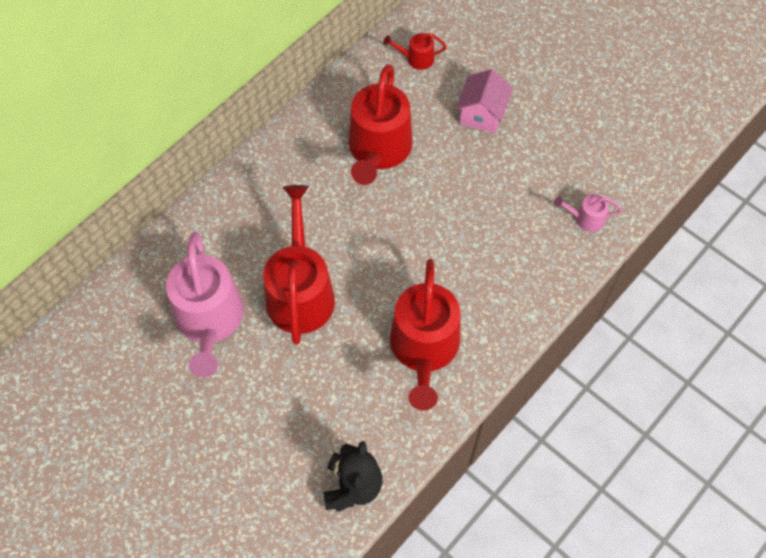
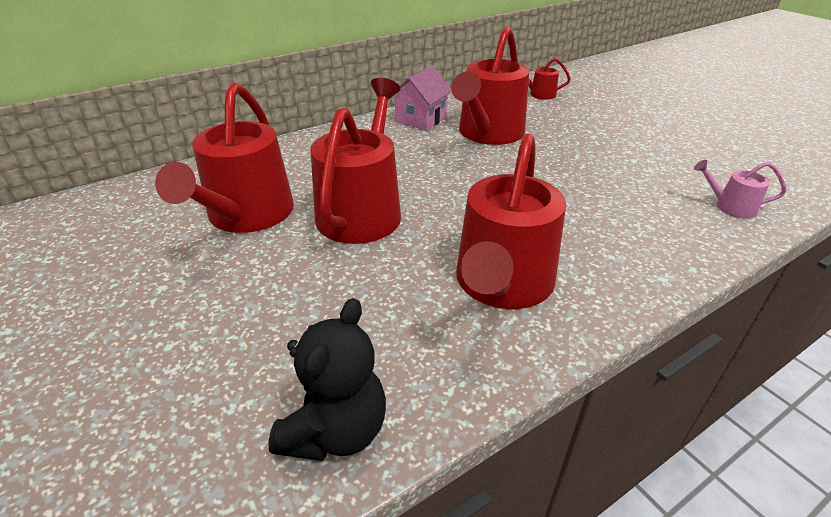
camera: 15 degrees right, 25 degrees down
pink watering can [166,232,244,378] -> red watering can [155,83,294,233]
pink house [456,69,513,134] -> pink house moved to [395,66,452,131]

